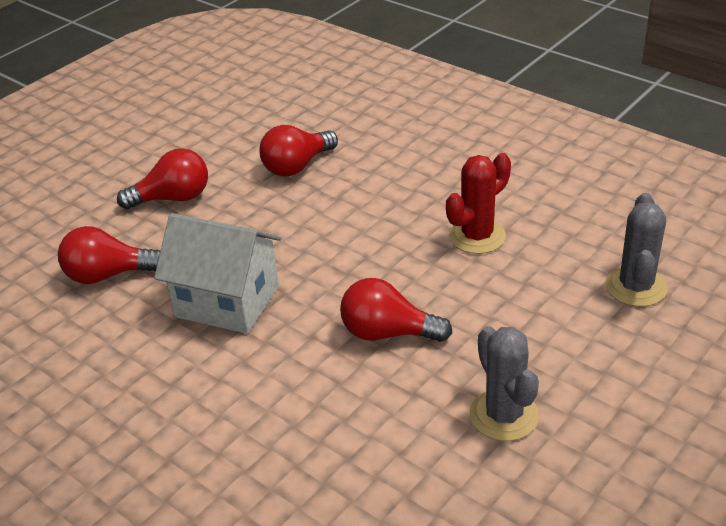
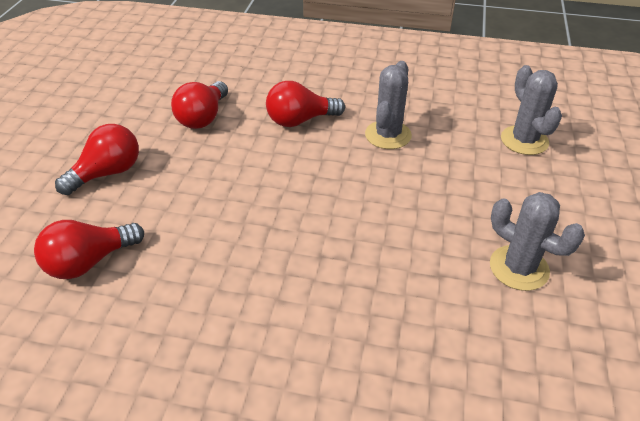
camera: 30 degrees left, 5 degrees up
white house [154,213,281,334] -> none
red light bulb [340,278,452,342] -> red light bulb moved to [266,81,345,127]
red cactus [446,153,511,254] -> grey cactus [365,61,412,149]

